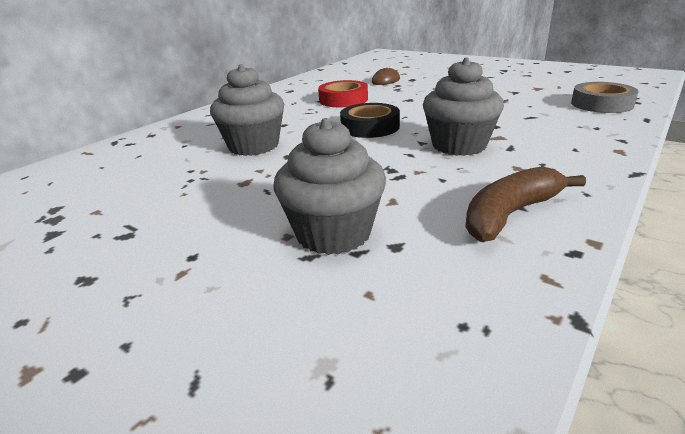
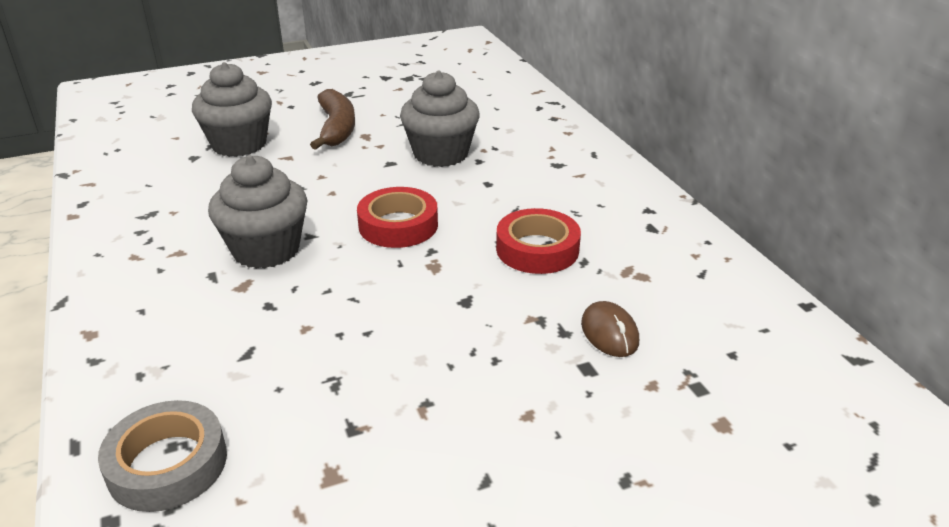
camera: 120 degrees right, 5 degrees up
black tape [340,103,400,138] -> red tape [357,187,438,248]
brown banana [465,166,586,242] -> brown banana moved to [310,89,355,150]

